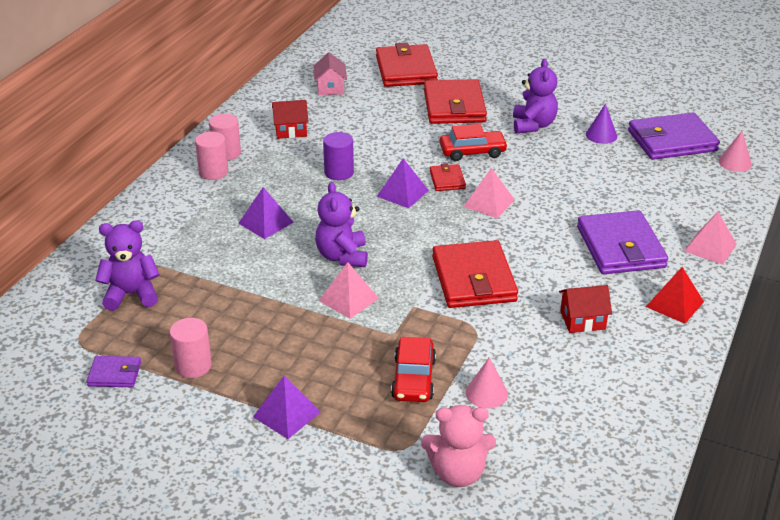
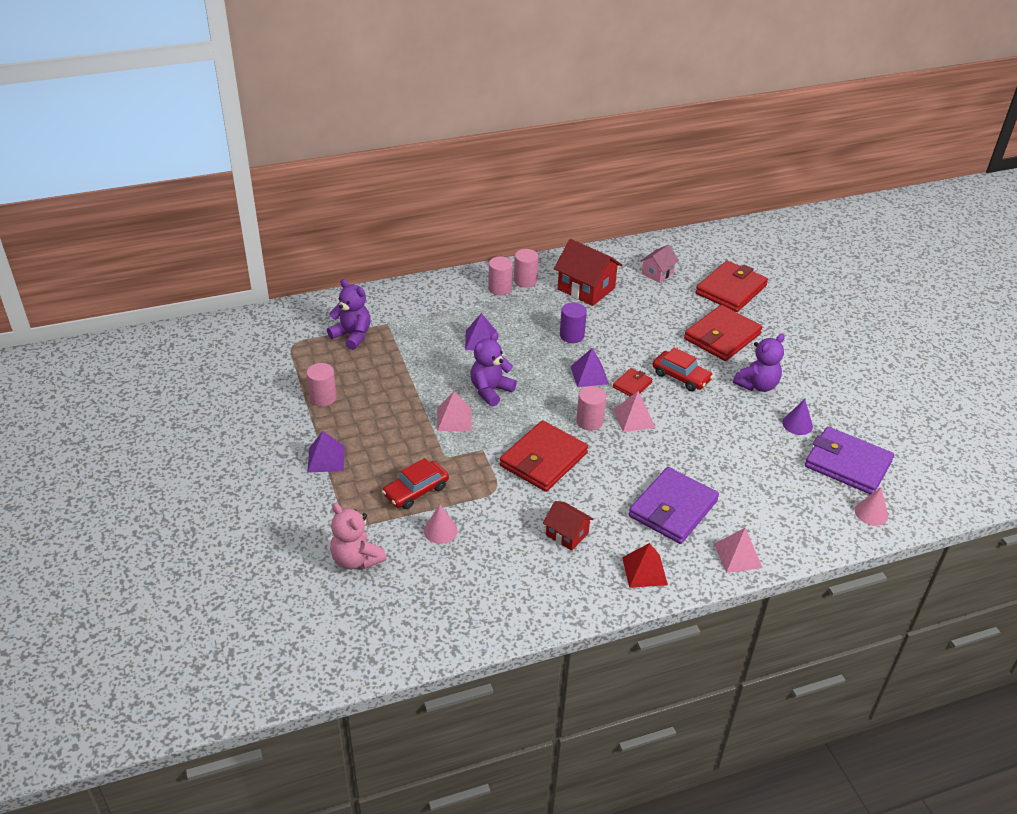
camera: 45 degrees right, 5 degrees up
purple wallet [87,356,141,387] -> none
red house [272,100,309,139] -> red house [554,239,622,306], size x1.72
none -> pink cylinder [576,386,606,430]

